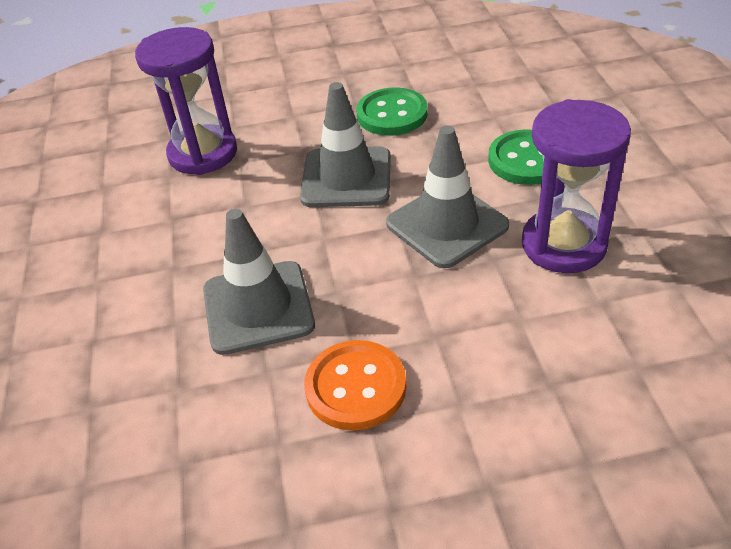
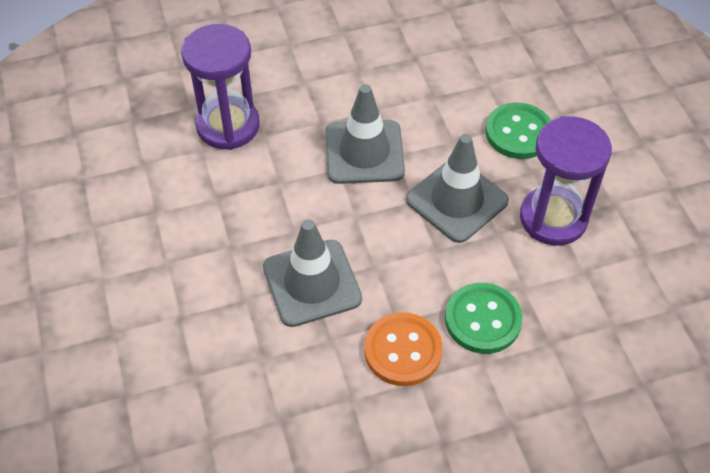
camera: 10 degrees left, 10 degrees up
green button [356,88,428,135] -> green button moved to [445,283,523,354]

